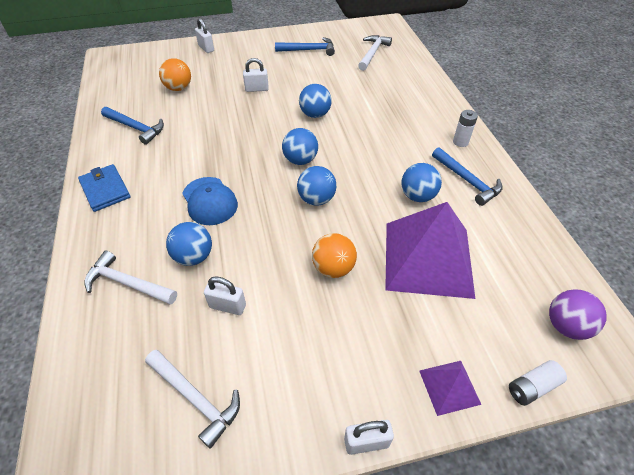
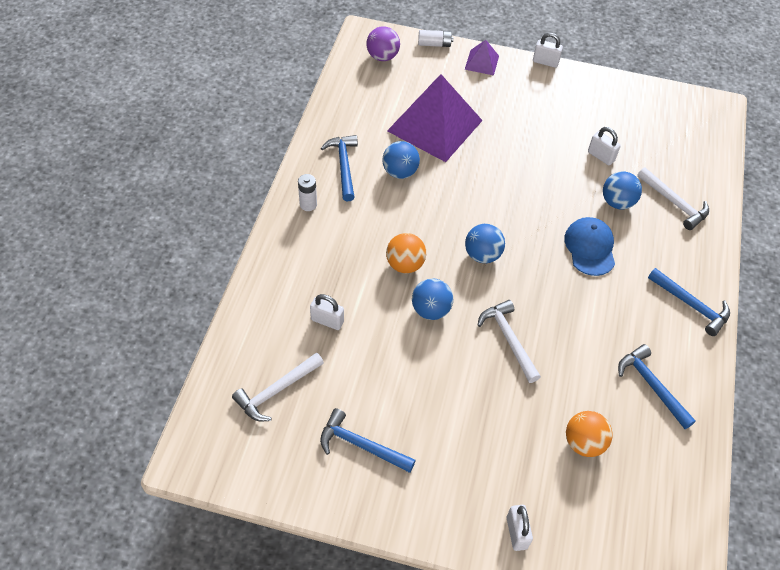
camera: 155 degrees left, 5 degrees up
blue wallet [78,164,130,212] -> blue hammer [648,268,730,336]
white hammer [145,350,240,449] -> white hammer moved to [478,300,541,383]
white padlock [243,58,269,92] -> white padlock moved to [310,294,344,330]
blue ball [297,166,336,206] -> none
orange ball [312,233,357,278] -> orange ball moved to [386,233,426,273]

